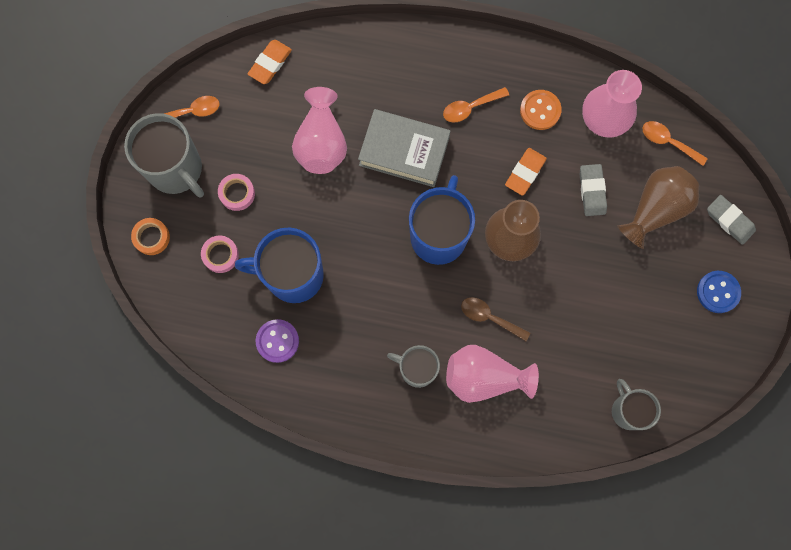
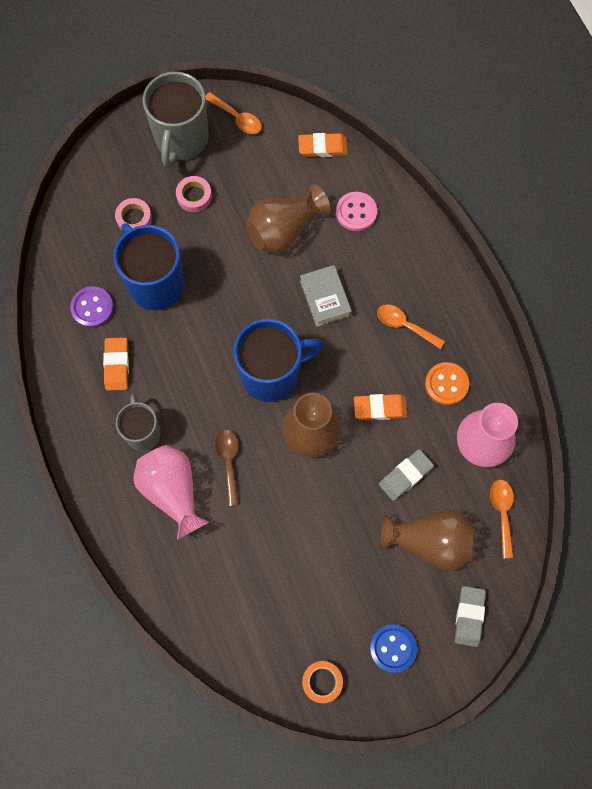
camera: 55 degrees right, 5 degrees down
orange tape [131,218,170,255] -> orange tape moved to [302,661,343,703]
pink vase [292,87,347,174] -> brown vase [246,184,330,253]
grey book [358,109,450,187] -> grey book [300,265,352,327], size x0.65
grey mug [612,379,661,430] -> none
none -> orange eraser [103,337,129,391]
none -> pink button [336,192,377,231]

